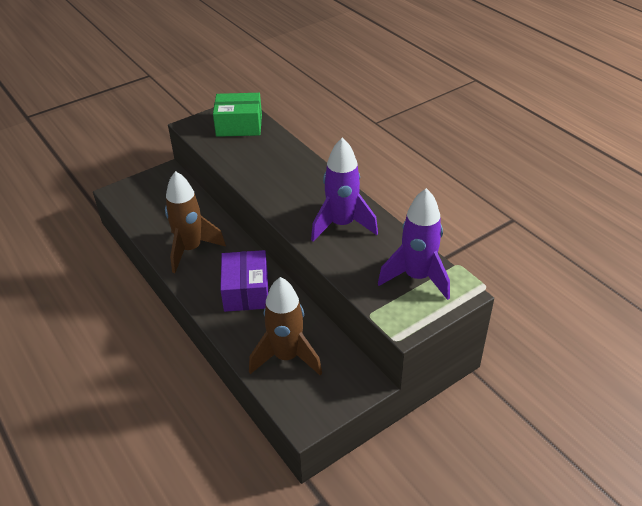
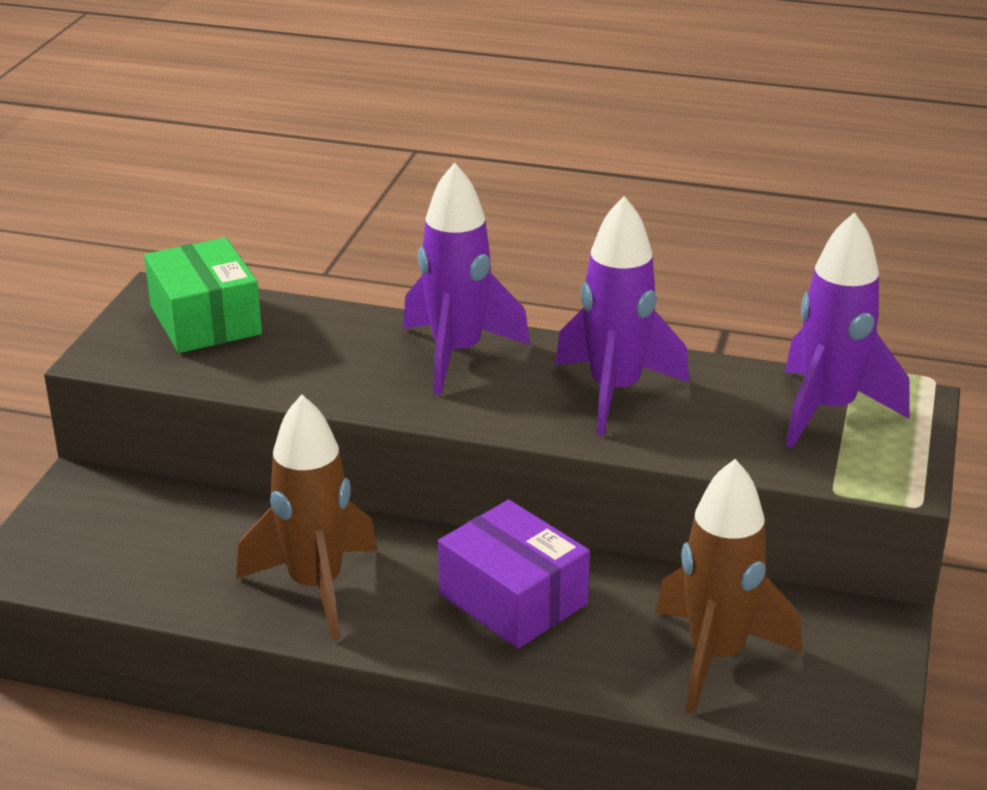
camera: 40 degrees left, 10 degrees down
green box [213,93,262,137] -> green box turned 75 degrees counterclockwise [144,237,262,353]
none -> purple rocket [403,162,530,395]

